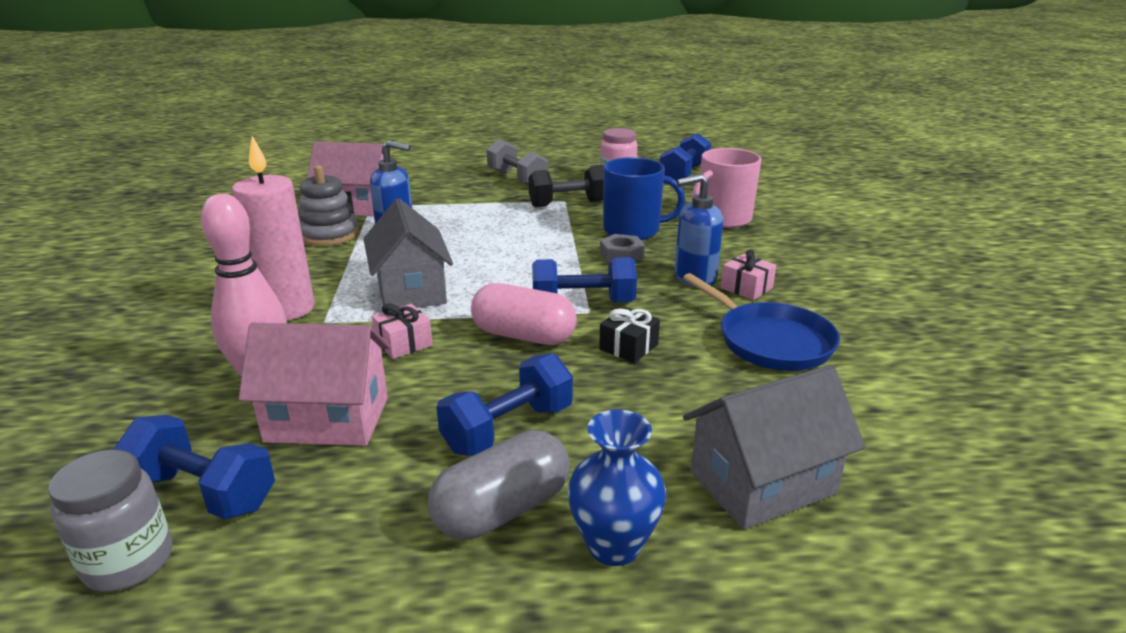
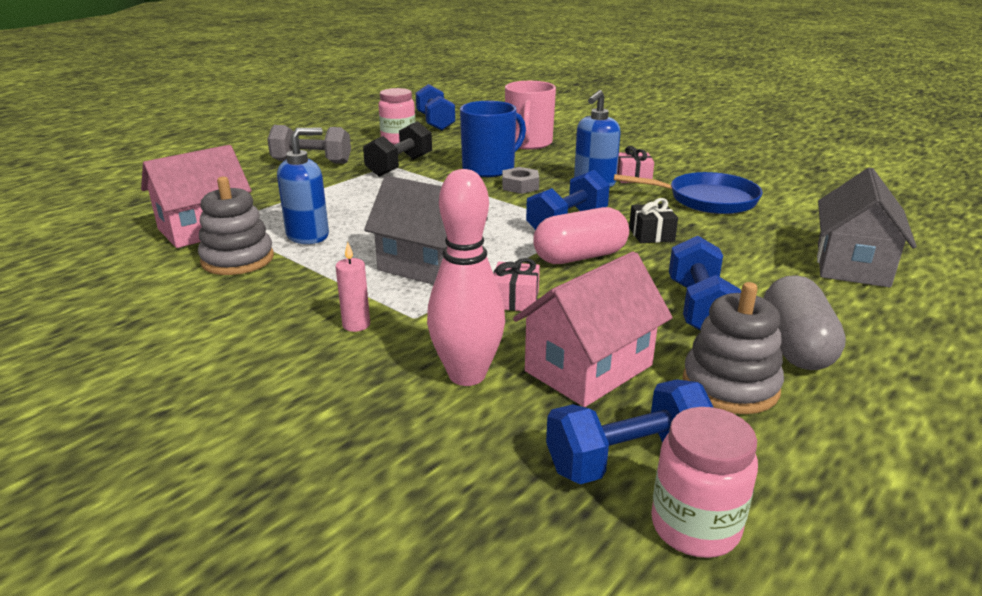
camera: 45 degrees left, 0 degrees up
grey jar [48,449,172,592] -> pink jar [651,407,758,558]
pink candle [232,136,315,320] -> pink candle [336,242,370,332], size x0.45
blue vase [568,410,666,566] -> none
none -> grey stacking toy [683,282,784,414]

